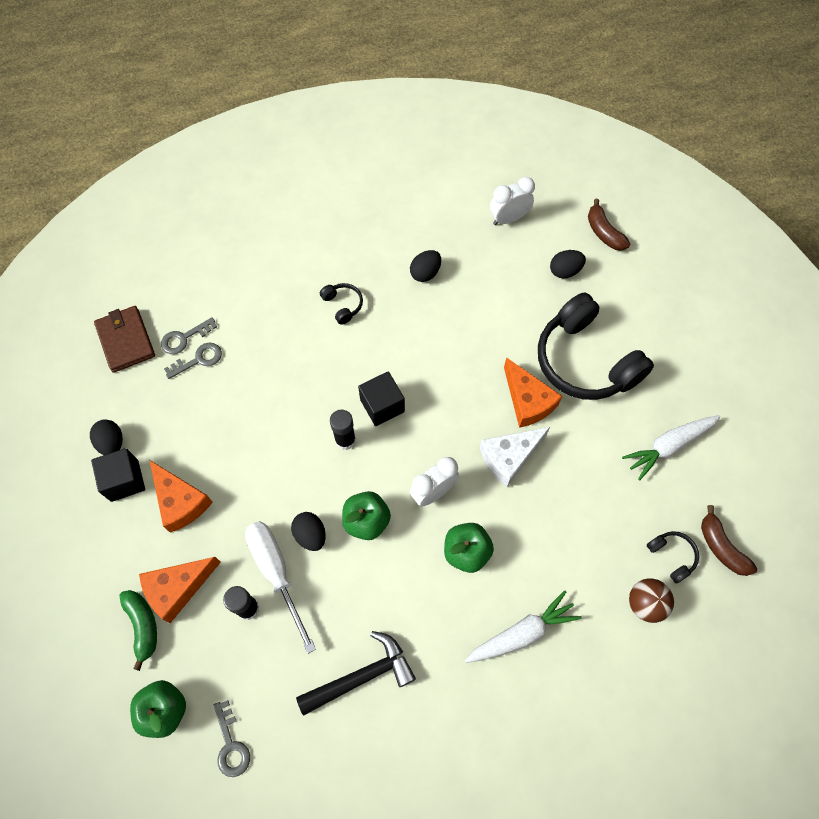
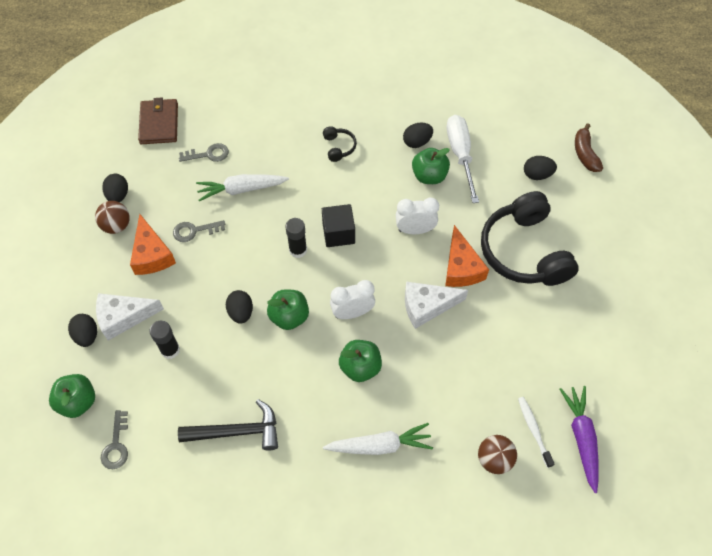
camera: 20 degrees right, 5 degrees down
black cube [91,448,145,502] -> brown ball [95,201,130,234]
green banana [119,590,157,671] -> black egg [68,314,97,347]
orange cheese [139,557,221,623] -> white cheese [96,293,164,341]
grey key [161,317,217,354] -> grey key moved to [173,220,225,242]
white screwdriver [245,521,316,654] -> white screwdriver moved to [447,115,479,203]
white clock [490,177,535,225] -> white clock moved to [396,198,439,234]
white carrot [622,415,720,480] -> white carrot moved to [196,174,289,201]
black headphones [647,531,699,584] -> white toothbrush [518,397,555,468]
brown banana [701,505,757,576] -> purple carrot [560,386,599,493]
none -> green apple [412,148,450,184]

